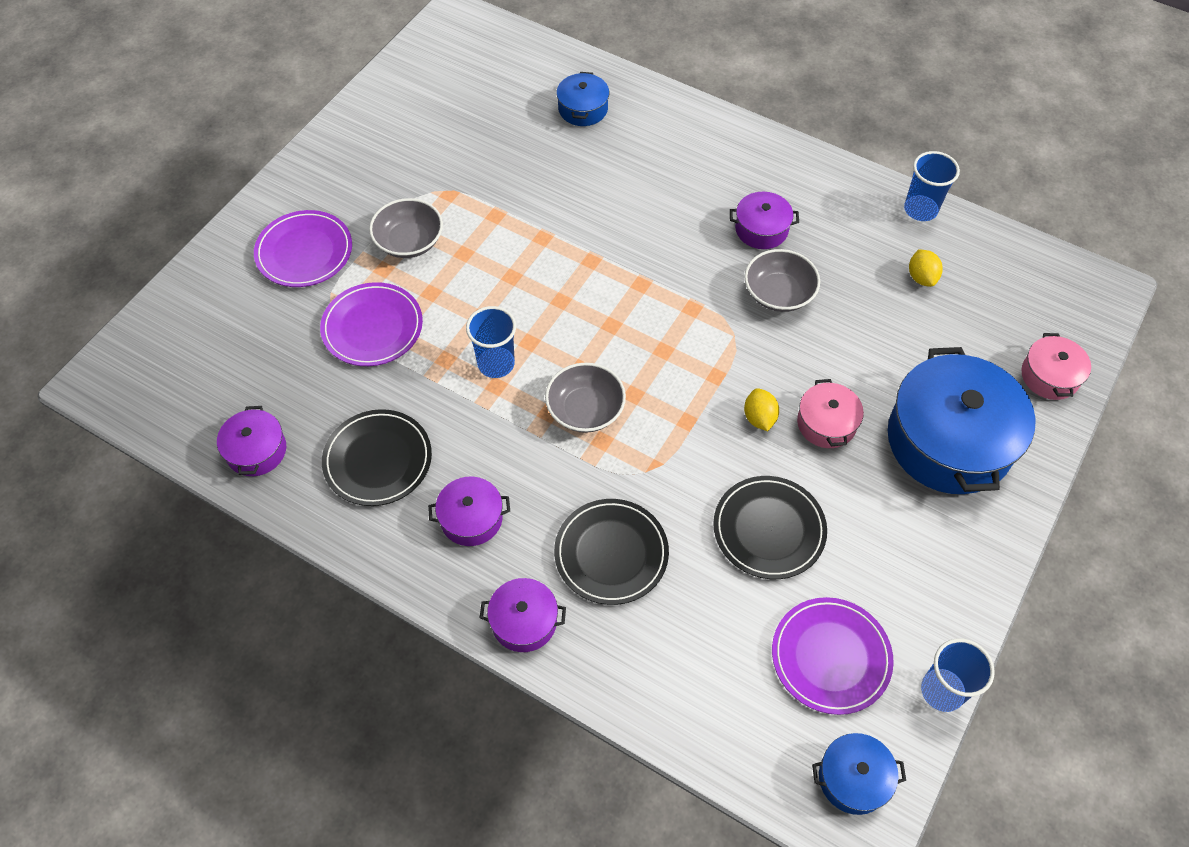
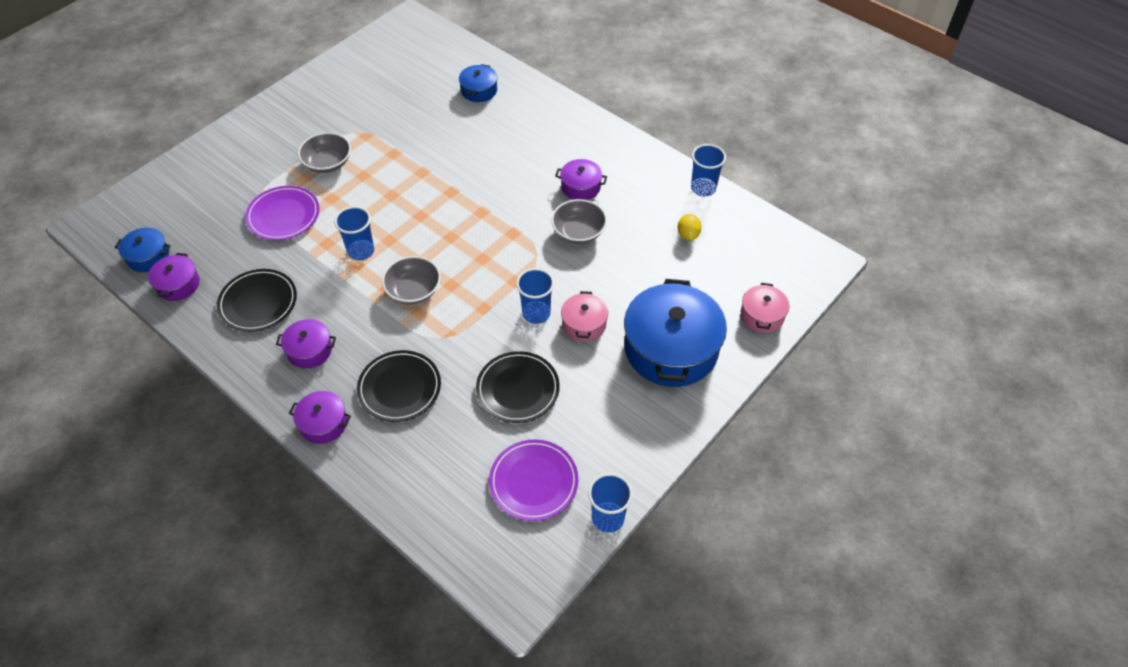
camera: 10 degrees right, 5 degrees down
purple plate [254,210,352,287] -> none
yellow lemon [744,388,779,431] -> blue cup [516,268,554,324]
blue pot [812,733,906,815] -> blue pot moved to [115,228,171,272]

